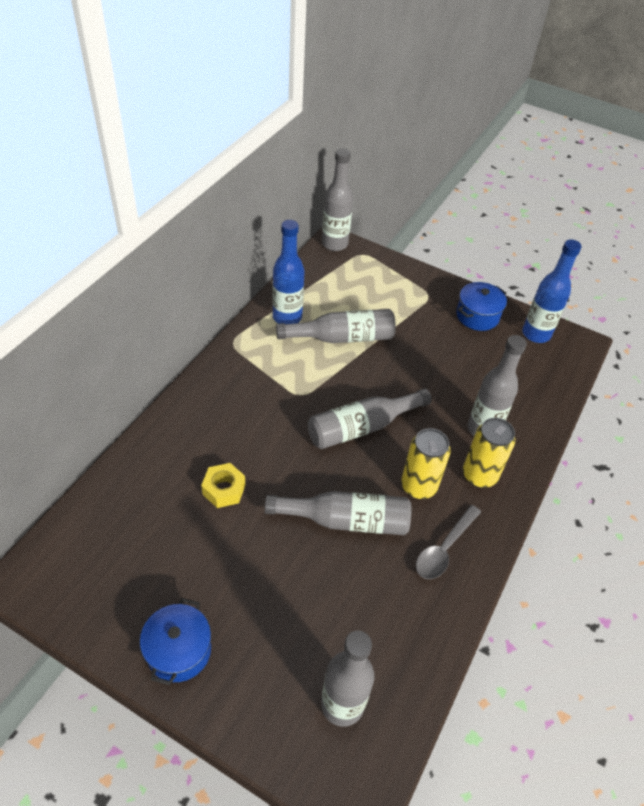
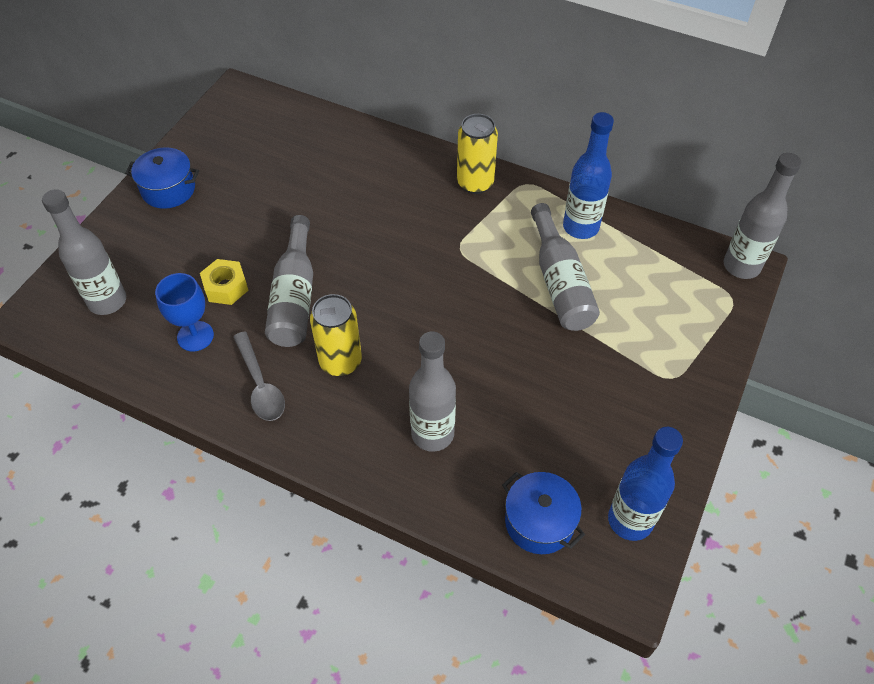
camera: 90 degrees right, 5 degrees up
yellow nut [201,463,245,508] -> yellow nut moved to [200,259,249,305]
grey bottle [308,388,432,449] -> none
grey spoon [416,505,481,579] -> grey spoon turned 150 degrees counterclockwise [233,331,285,421]
blue pot [456,282,507,331] -> blue pot moved to [502,472,585,554]
yellow can [463,418,515,488] -> yellow can moved to [457,114,498,194]
none -> blue goblet [155,273,214,351]

